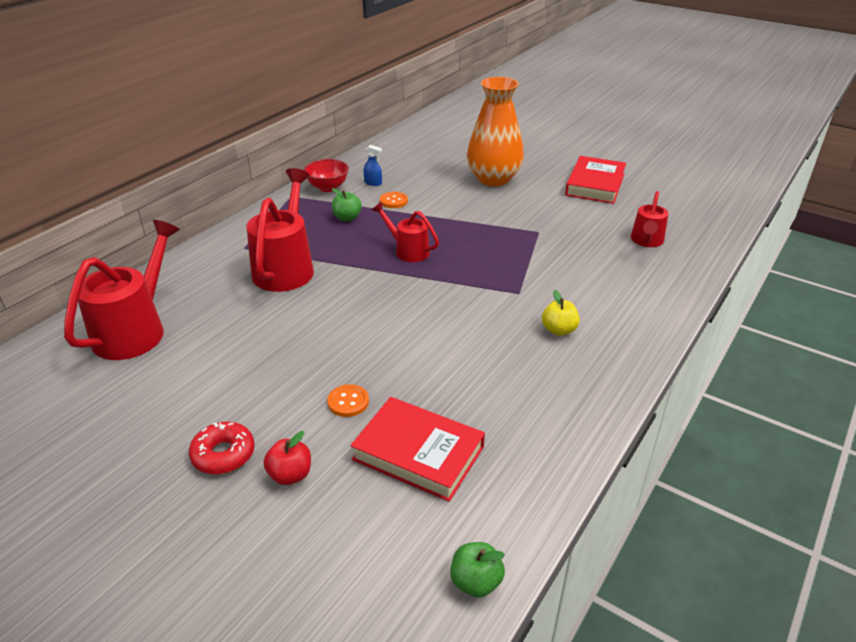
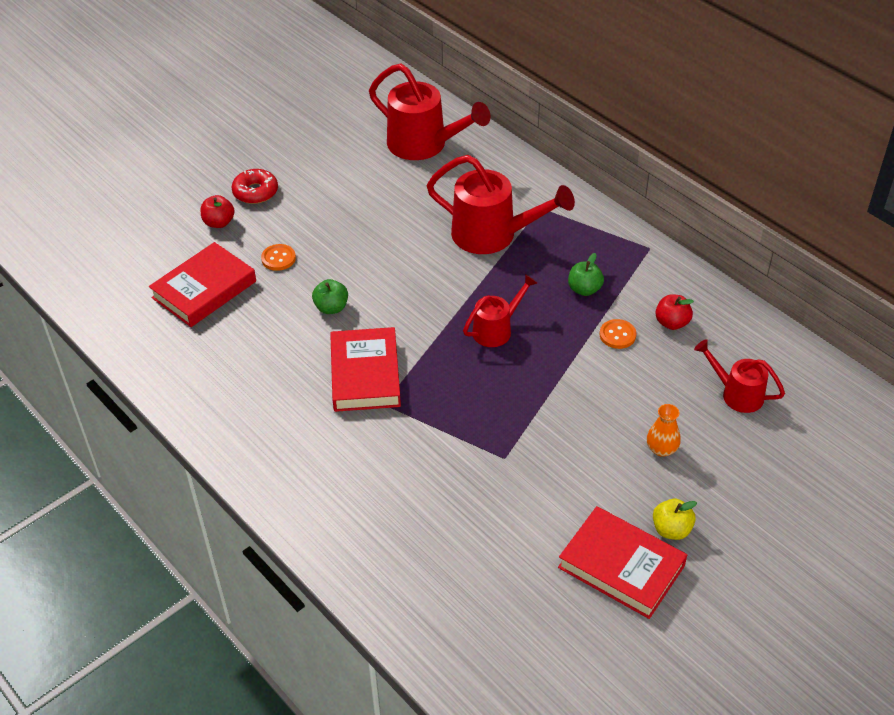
camera: 105 degrees right, 10 degrees up
red bowl [304,159,349,192] -> none
blue spray bottle [363,145,382,186] -> red apple [655,294,694,330]
green apple [450,542,505,598] -> green apple moved to [312,279,348,314]
orange vase [467,77,524,186] -> orange vase [647,404,681,457], size x0.41
yellow apple [542,290,580,336] -> yellow apple moved to [653,499,697,540]
red watering can [631,191,668,247] -> red watering can moved to [694,339,785,413]
none -> red book [330,327,401,412]

